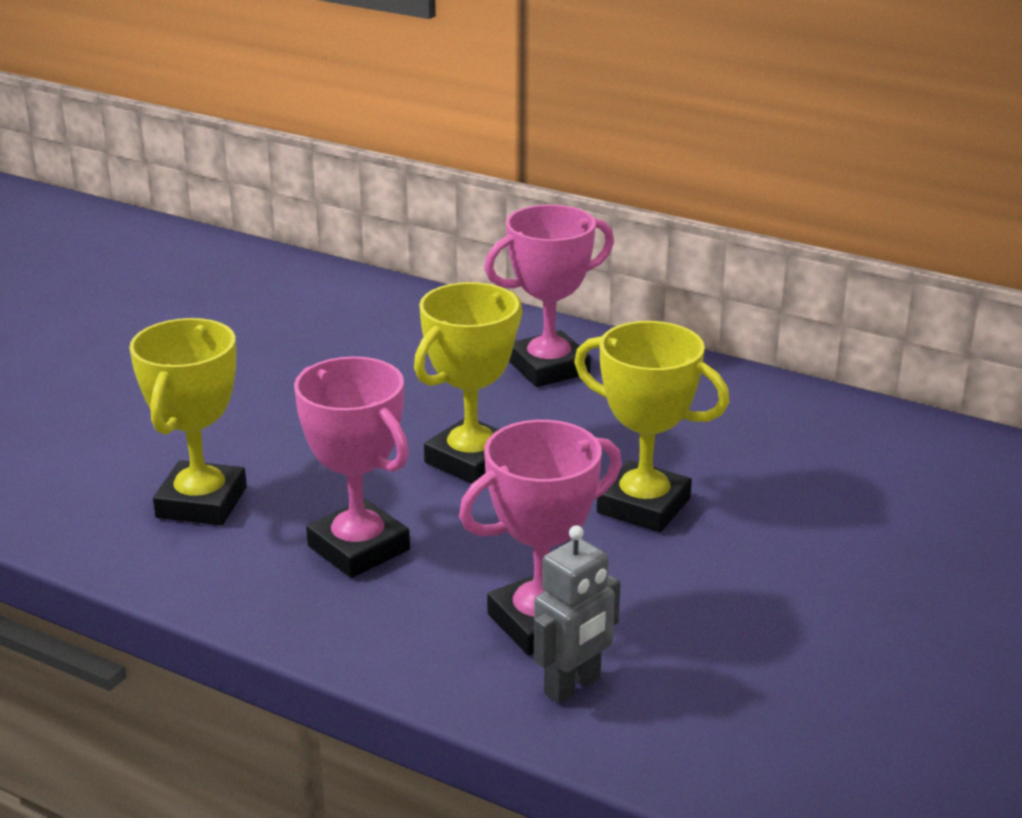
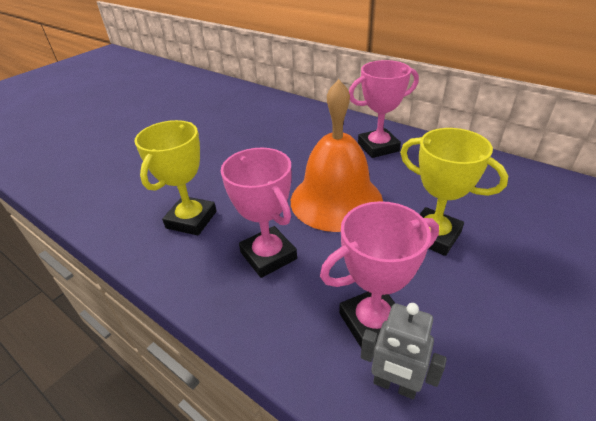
camera: 10 degrees right, 10 degrees up
yellow trophy [414,282,522,484] -> orange bell [291,79,383,232]
grey robot [534,525,621,704] -> grey robot turned 60 degrees clockwise [361,303,447,399]

